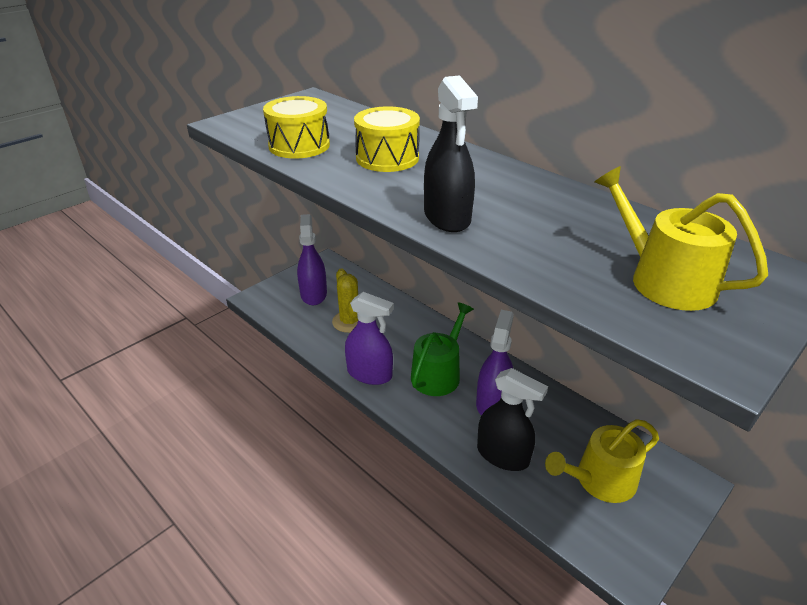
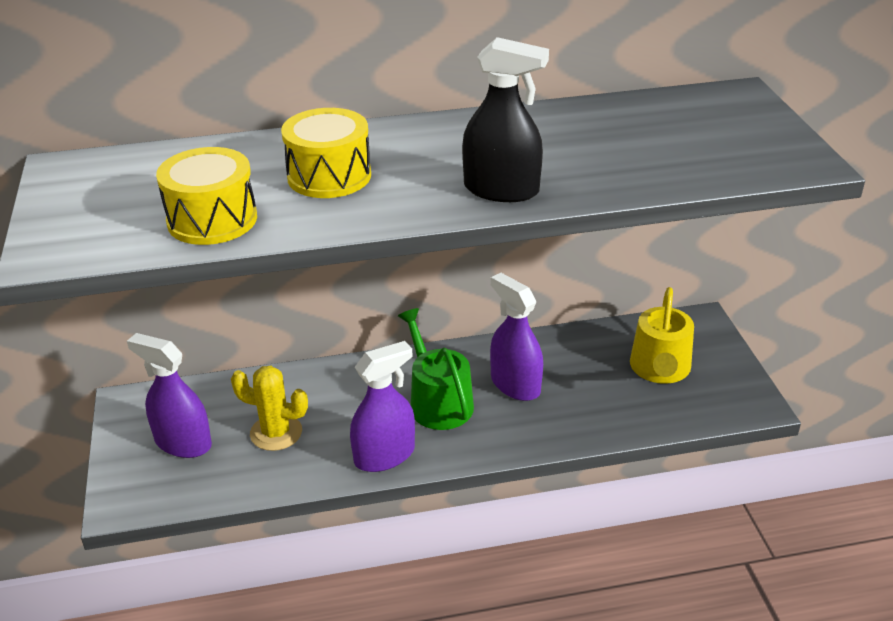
camera: 55 degrees left, 0 degrees up
black spray bottle [477,368,548,471] -> none
yellow watering can [595,166,768,311] -> none

